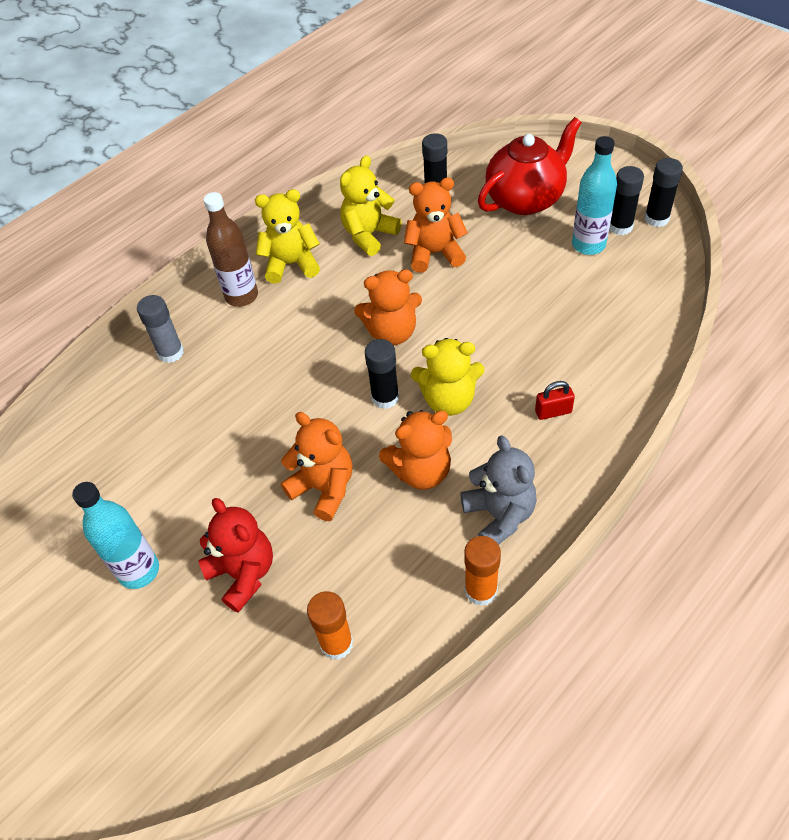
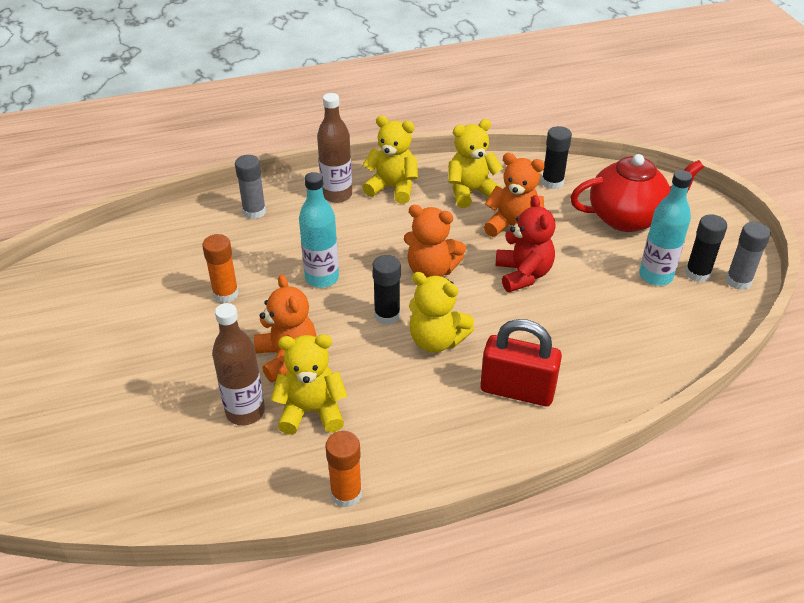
camera: 25 degrees right, 10 degrees down
turquoise bottle [72,482,159,589] -> turquoise bottle moved to [299,172,339,288]
red teddy bear [198,498,273,613] -> red teddy bear moved to [496,195,556,292]
orange glue stick [307,591,353,660] -> orange glue stick moved to [202,234,239,303]
orange teddy bear [379,410,452,490] -> none
grey teddy bear [460,435,537,545] -> none
red padlock [535,381,575,420] -> red padlock [480,319,562,406], size x2.07
black glue stick [645,158,683,227] -> grey glue stick [726,222,771,290]
none -> brown bottle [212,303,265,425]
none -> yellow teddy bear [271,334,348,435]

